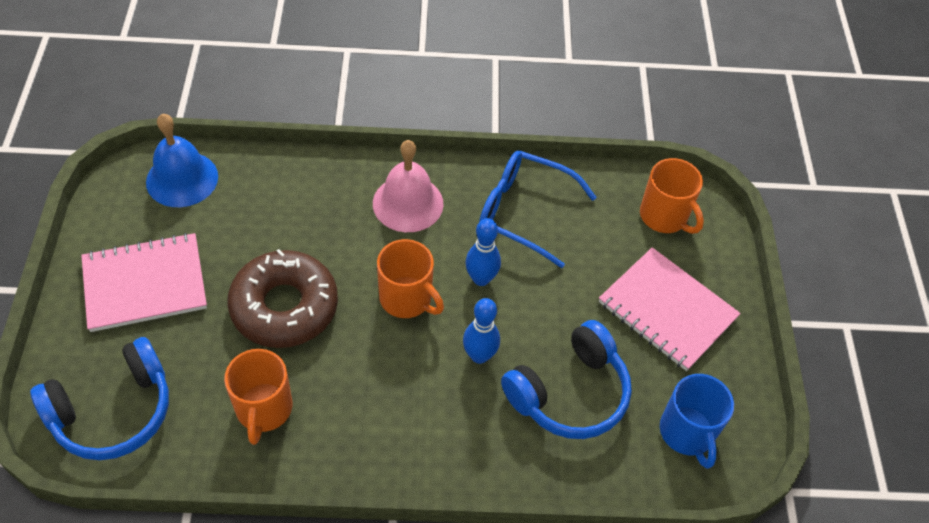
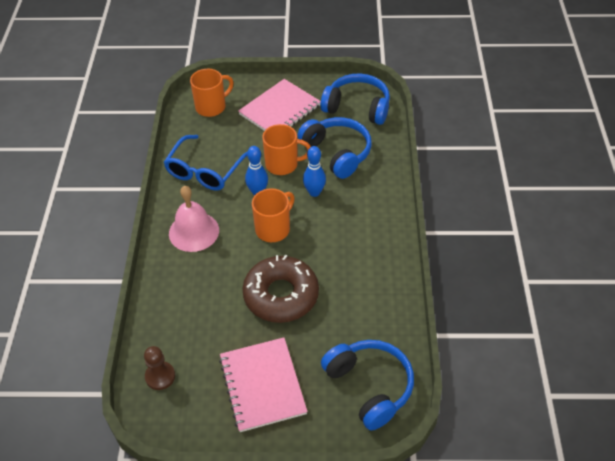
camera: 85 degrees left, 5 degrees down
blue bell [146,114,218,207] -> brown pawn [144,346,175,390]
orange mug [224,349,292,445] -> orange mug moved to [262,124,311,175]
blue mug [660,374,734,469] -> blue headphones [321,73,390,125]

